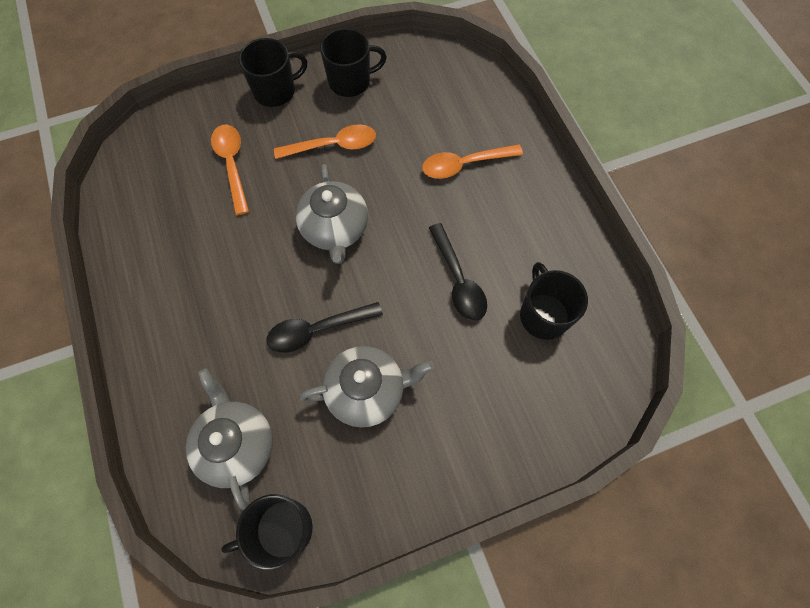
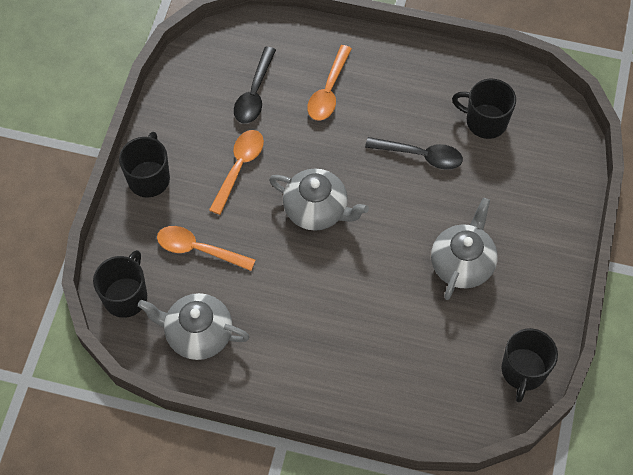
camera: 55 degrees left, 5 degrees down
grey teapot [186,369,273,510] -> grey teapot moved to [138,293,249,360]
black spoon [266,302,383,353] -> black spoon moved to [234,47,276,124]
black mug [320,28,387,97] -> black mug moved to [93,250,147,318]

